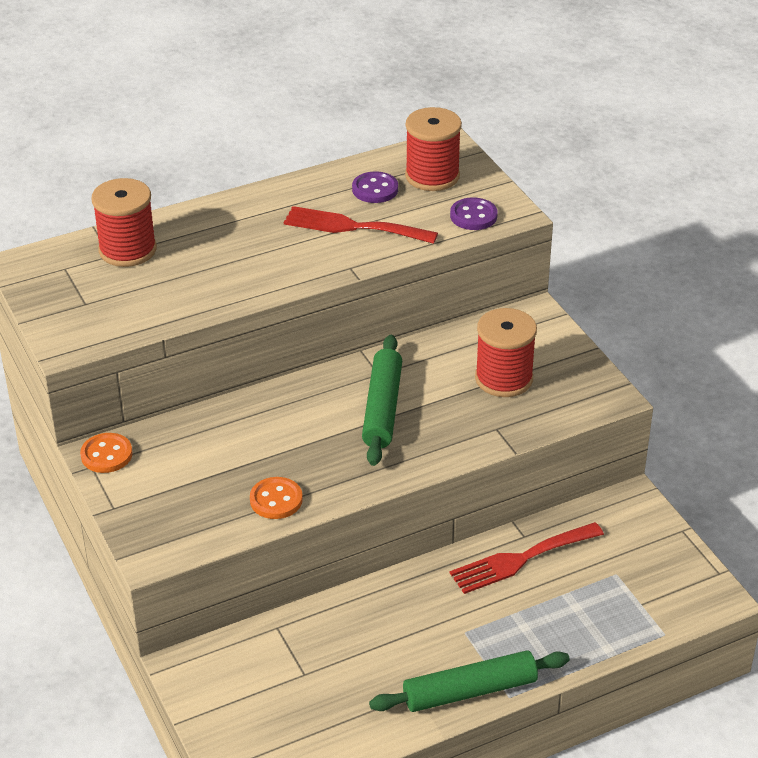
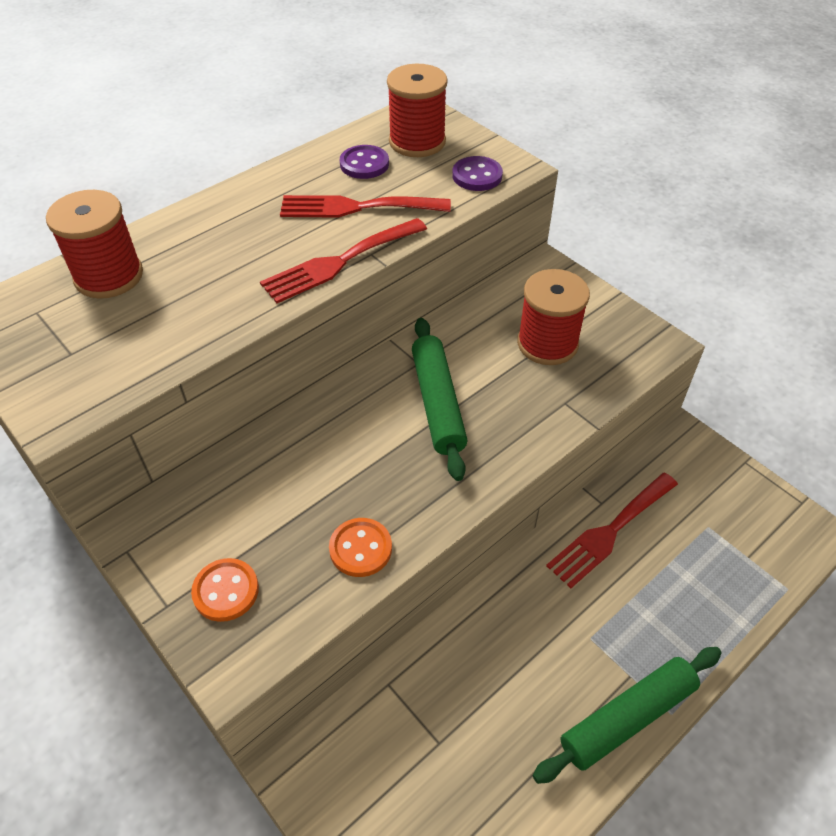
camera: 15 degrees left, 10 degrees up
orange button [80,433,133,473] -> orange button moved to [191,558,259,622]
none -> red fork [260,218,427,303]

